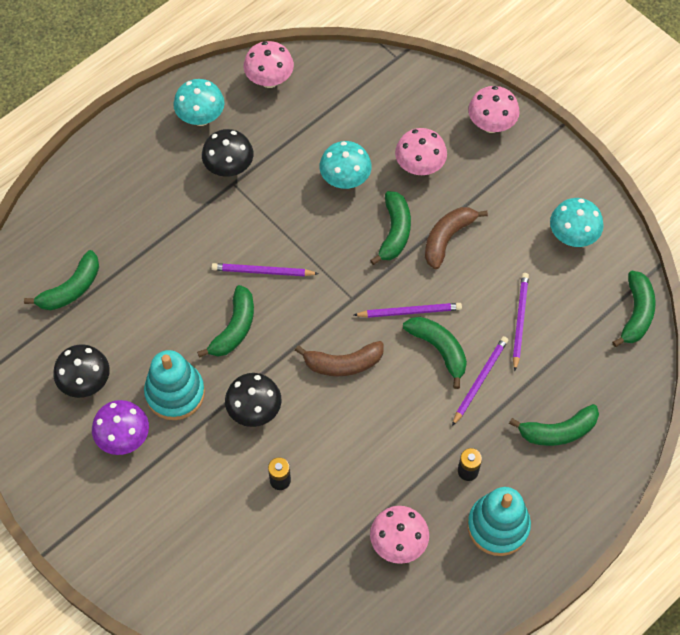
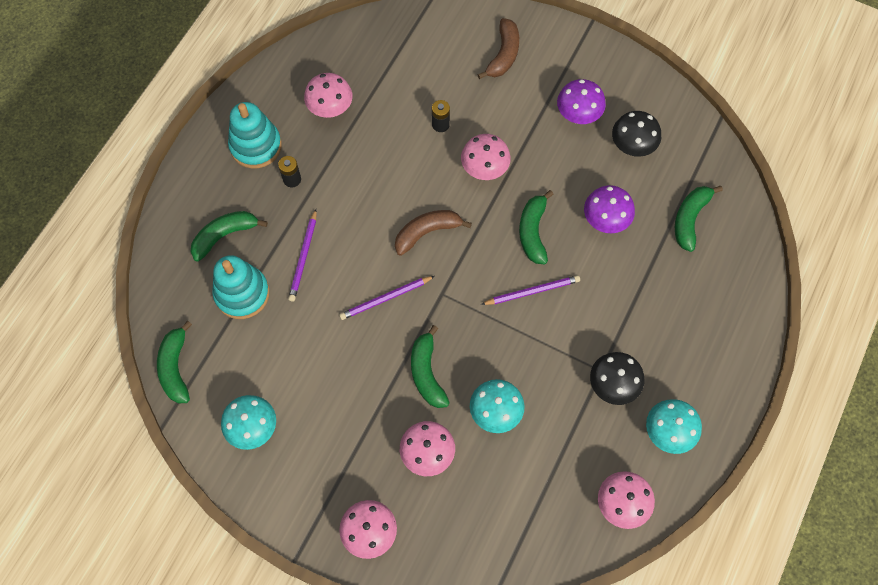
camera: 160 degrees right, 5 degrees up
turquoise stacking toy [144,350,205,420] -> turquoise stacking toy moved to [212,255,270,319]
black mushroom [225,373,281,427] -> pink mushroom [461,134,511,180]
green banana [403,317,467,389] -> none
brown banana [425,207,488,269] -> brown banana moved to [478,18,519,79]
purple pencil [513,273,529,371] -> none
none -> purple mushroom [584,185,635,233]

